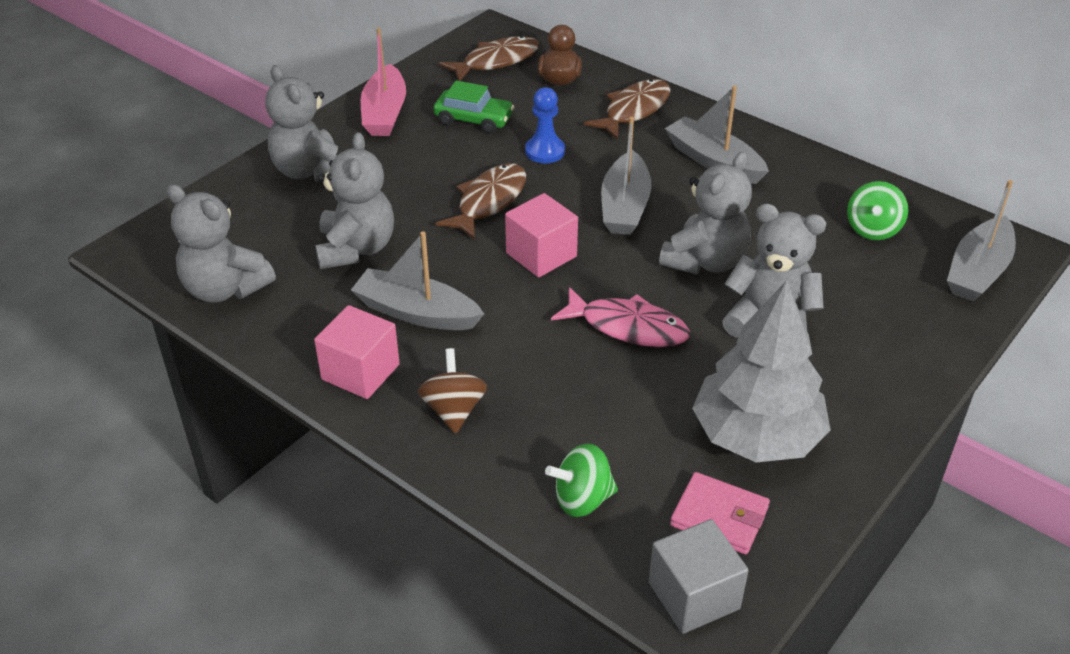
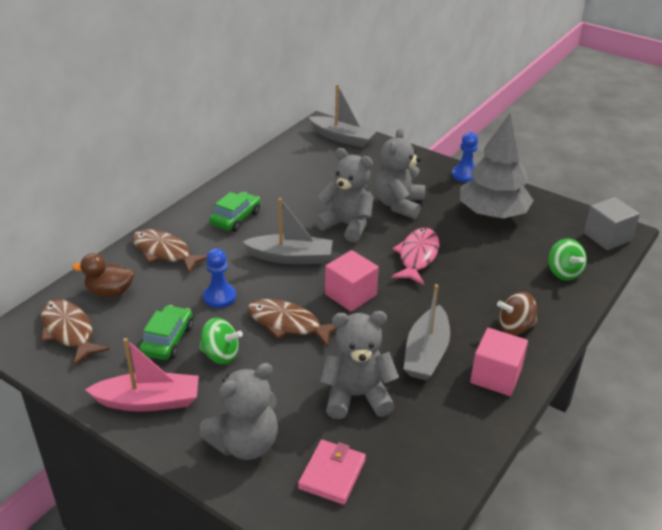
camera: 95 degrees left, 5 degrees down
grey teddy bear [167,184,276,303] -> none
grey boat [665,86,769,184] -> green car [209,192,261,232]
pink wallet [670,472,770,555] -> pink wallet moved to [298,440,366,505]
green spinning top [847,181,908,240] -> green spinning top moved to [199,318,243,364]
none -> blue pawn [452,132,478,182]

